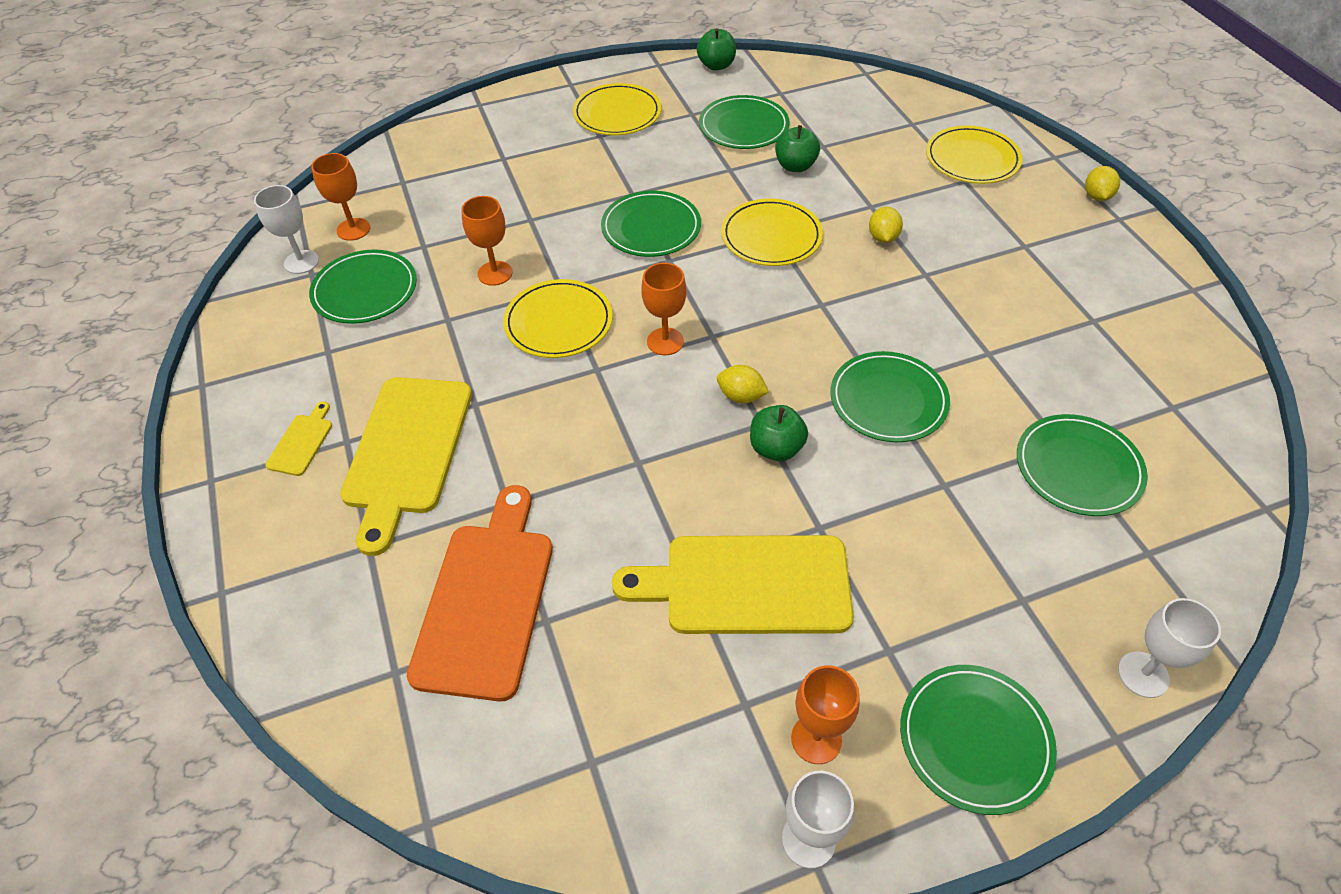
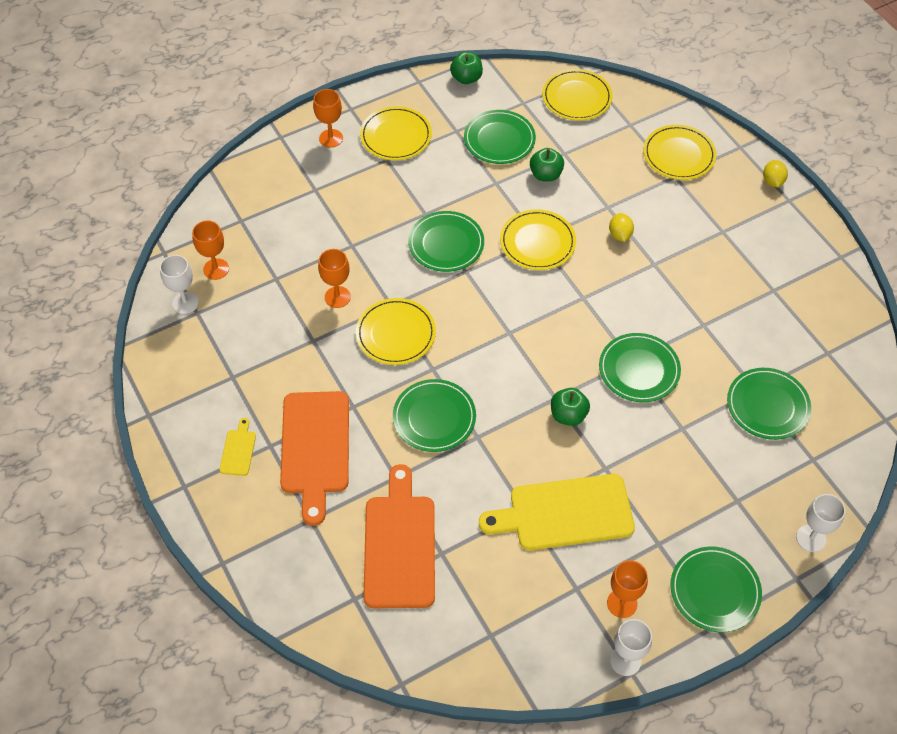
camera: 10 degrees left, 5 degrees up
green plate [309,250,417,324] -> green plate moved to [393,379,476,452]
yellow cutting board [340,377,472,556] -> orange cutting board [280,391,349,526]
orange goblet [641,263,686,355] -> orange goblet moved to [313,89,343,148]
yellow lemon [717,365,769,403] -> none
none -> yellow plate [542,69,613,121]

